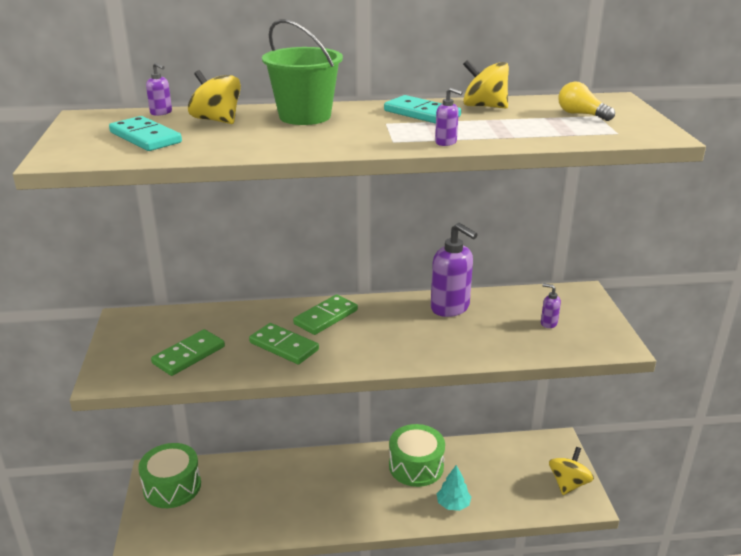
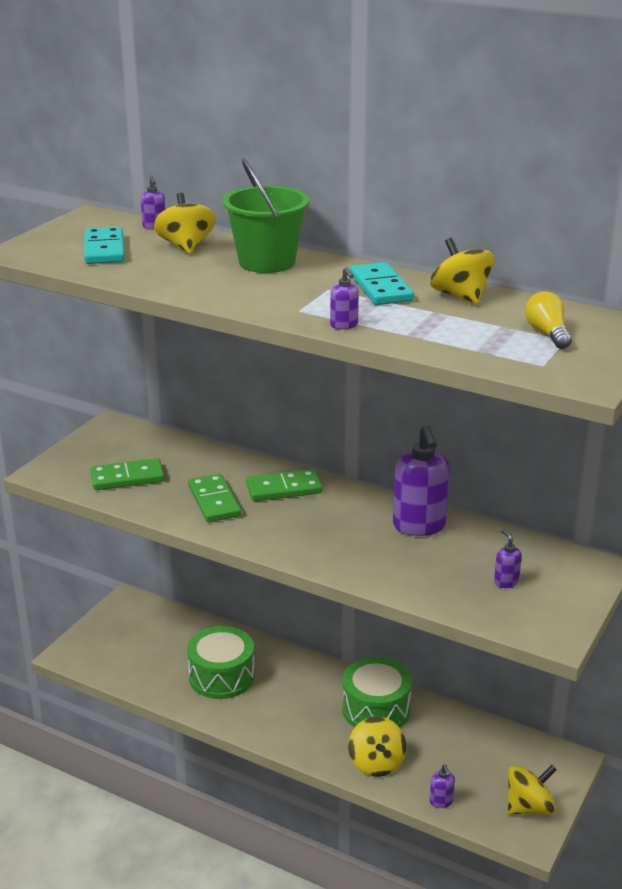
camera: 35 degrees right, 0 degrees up
green drum [138,443,201,508] -> green drum moved to [187,626,255,699]
turquoise tree [437,465,471,511] -> yellow spinning top [348,717,406,777]
none -> purple soap dispenser [430,764,455,808]

